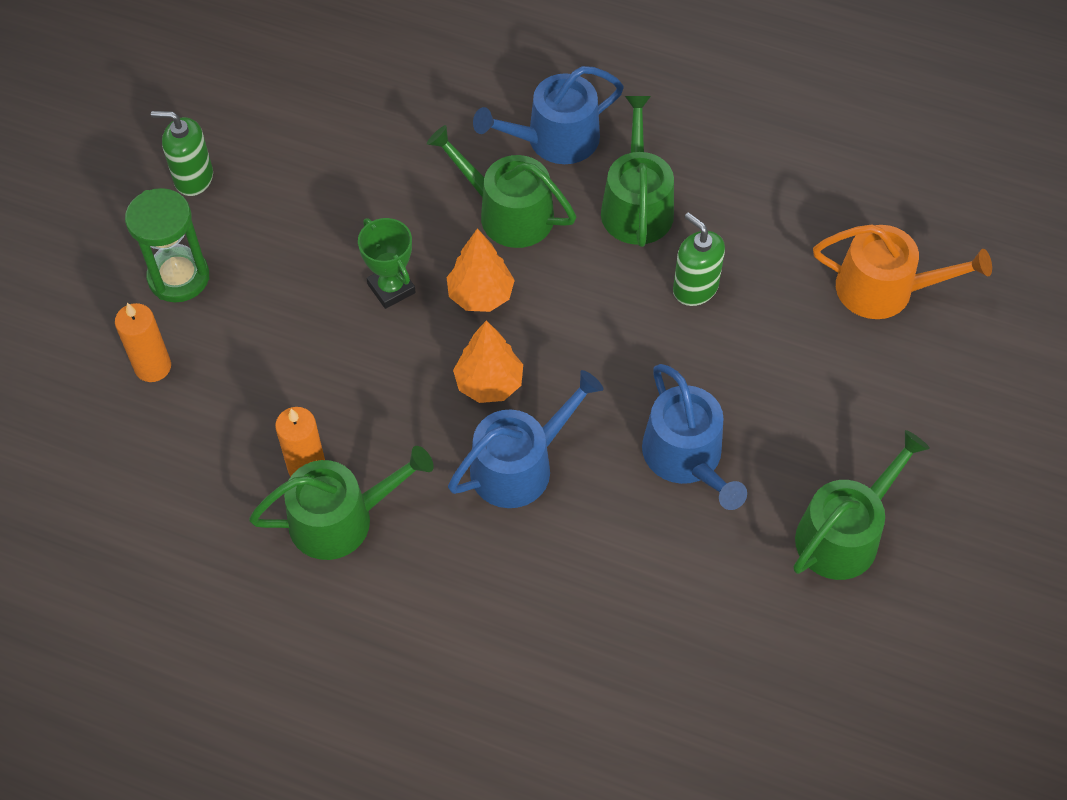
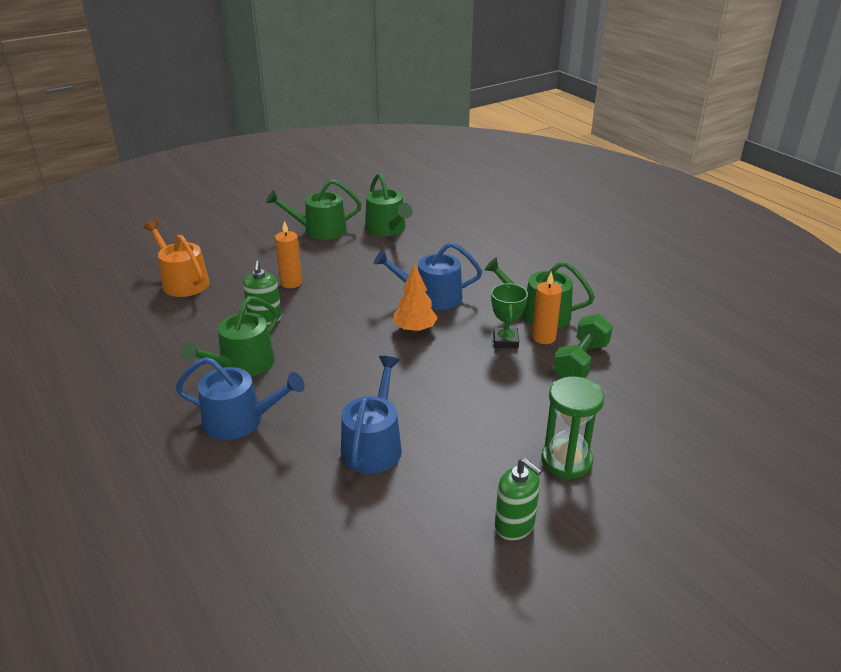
camera: 145 degrees left, 25 degrees down
orange candle [115,303,171,382] -> orange candle moved to [275,221,302,288]
green trophy [358,218,416,309] -> green trophy moved to [491,283,528,348]
green watering can [427,125,576,248] -> green watering can moved to [365,173,413,236]
orange tree [447,228,515,312] -> none
blue watering can [642,364,747,510] -> blue watering can moved to [341,356,402,474]
none -> green dumbbell [553,314,613,378]

